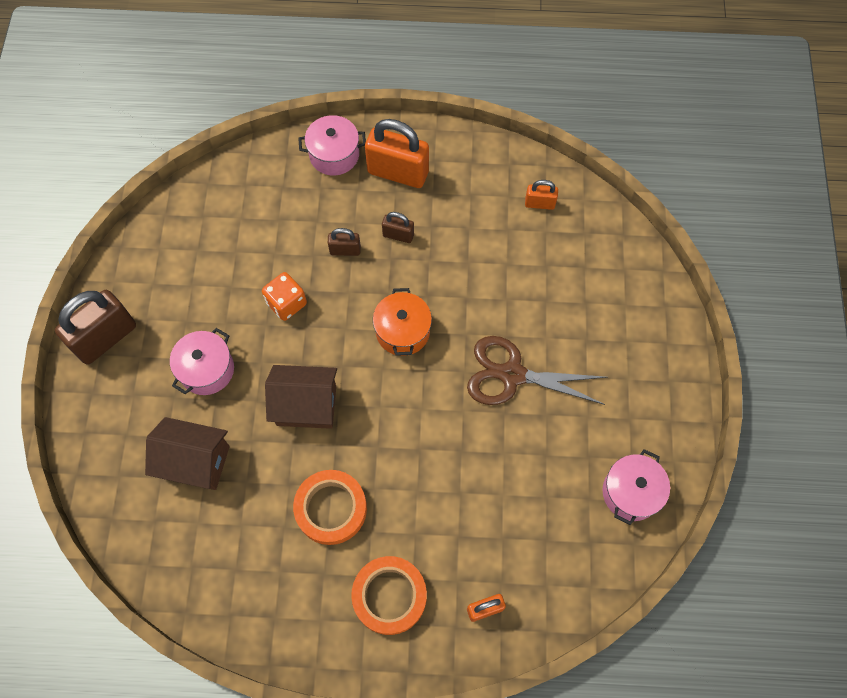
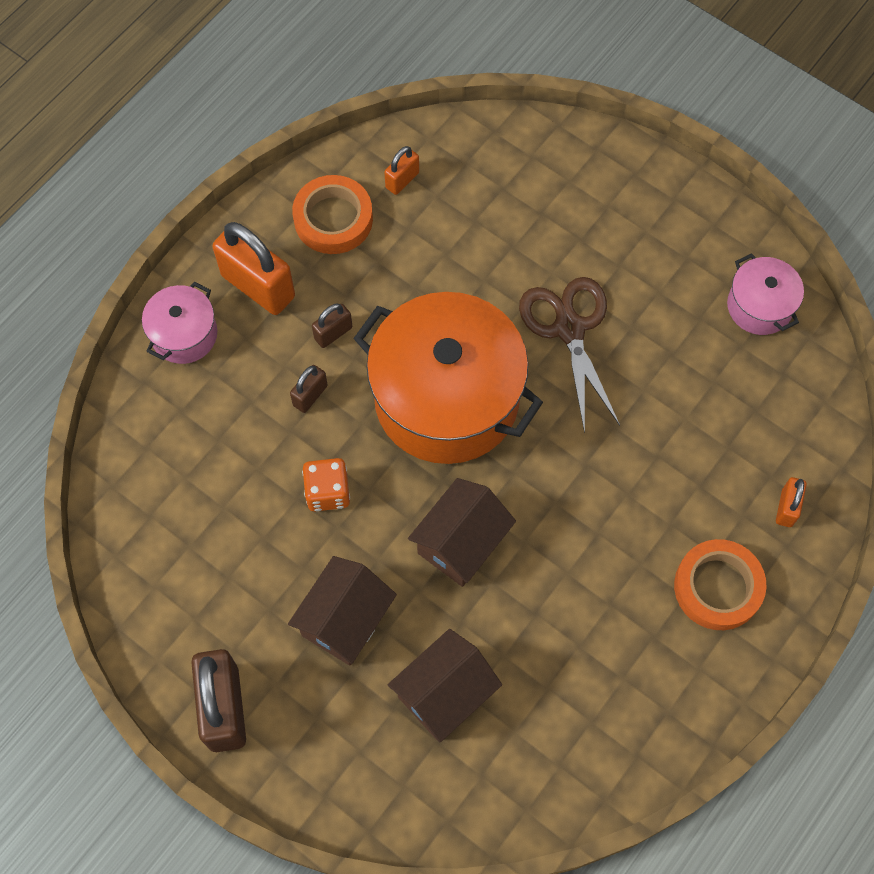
camera: 55 degrees left, 0 degrees up
pink pot [170,328,234,395] -> brown house [288,556,397,666]
orange tape [293,470,367,545] -> orange tape moved to [292,175,373,254]
orange padlock [365,119,429,188] -> orange padlock turned 75 degrees clockwise [213,222,295,315]
orange pot [373,288,432,356] -> orange pot [353,292,543,464], size x2.13
brown scissors [467,336,607,405] -> brown scissors turned 120 degrees clockwise [519,277,620,434]

